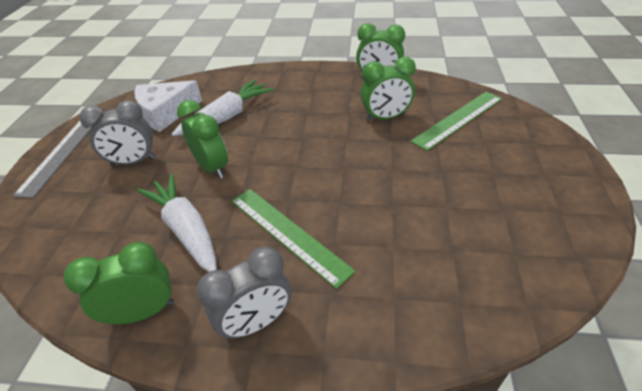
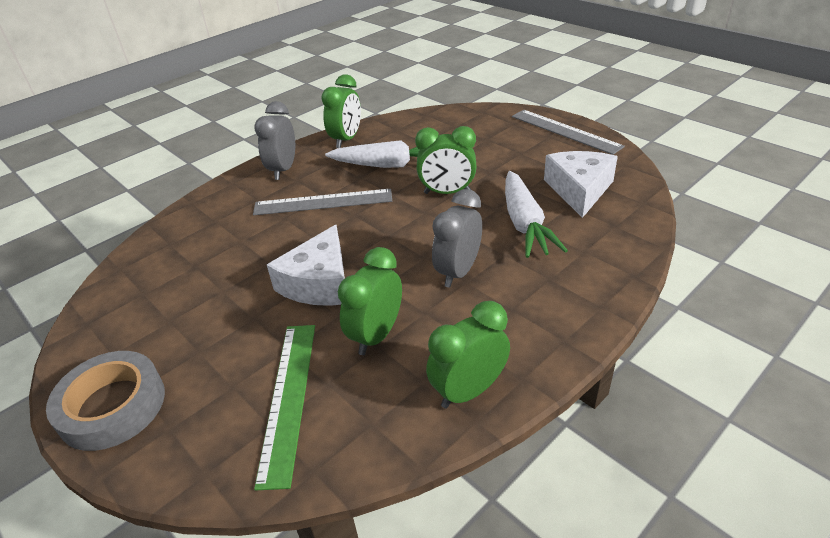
camera: 130 degrees right, 5 degrees down
grey clock [79,100,156,166] -> grey clock moved to [432,189,482,288]
green ruler [232,189,356,289] -> grey ruler [253,189,392,215]
none -> grey tape [46,351,165,451]
none -> white cheese [267,225,345,306]

